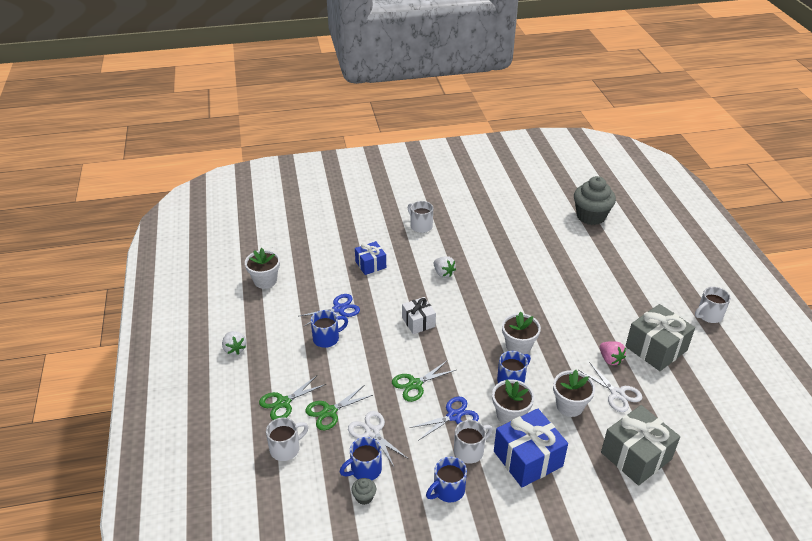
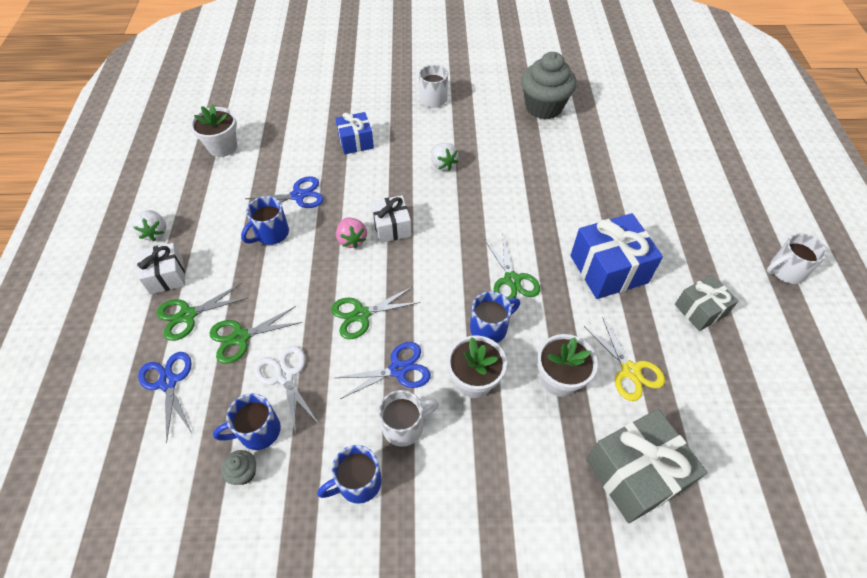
camera: 10 degrees right, 15 degrees up
white mug [266,417,309,461] -> blue scissors [138,352,192,443]
blue mug [311,310,348,348] -> blue mug turned 150 degrees clockwise [241,196,289,245]
blue gift [494,409,568,488] -> blue gift moved to [570,213,663,299]
white flower pot [502,312,541,355] -> green scissors [484,237,540,299]
grey cupcake [574,176,616,225] -> grey cupcake moved to [521,52,577,119]
white scissors [579,362,643,412] -> yellow scissors [584,317,665,401]
pink strawberry [600,341,626,365] -> pink strawberry moved to [336,217,367,249]
grey gift [625,304,695,371] -> grey gift [675,275,738,331], size x0.60
none -> white gift [137,243,186,294]

